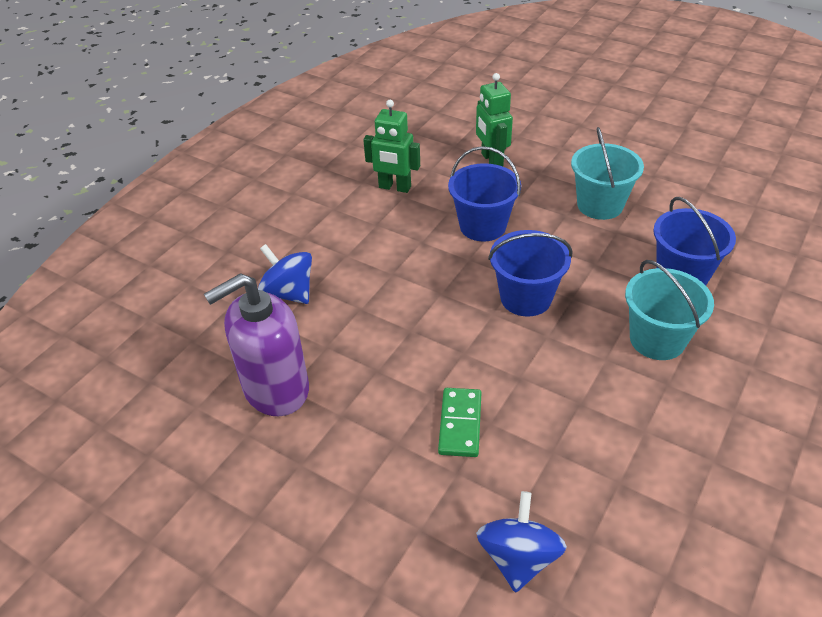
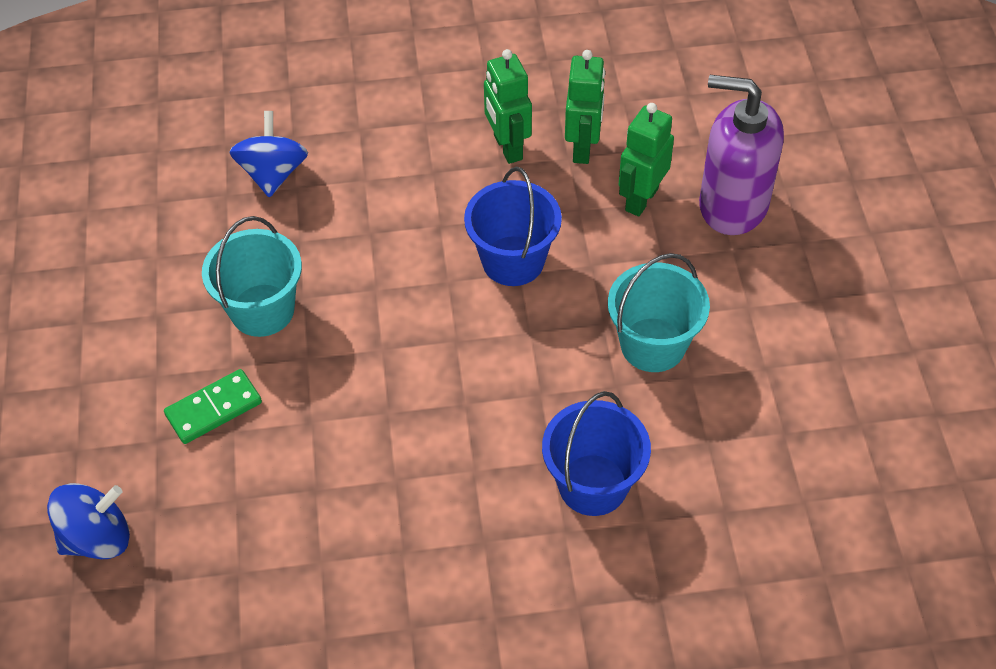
camera: 50 degrees right, 10 degrees up
purple soap dispenser [204,273,309,416] -> purple soap dispenser moved to [699,75,784,235]
blue bucket [488,230,572,317] -> none
turquoise bucket [625,260,714,360] -> turquoise bucket moved to [202,216,302,337]
none -> green robot [565,50,605,164]

